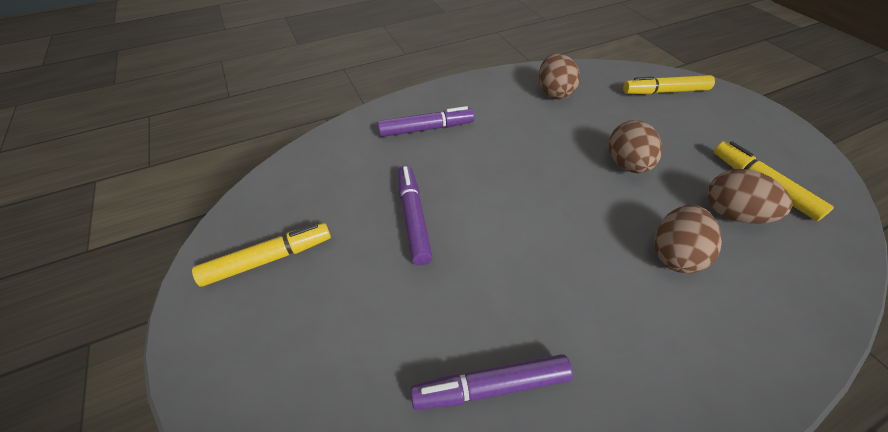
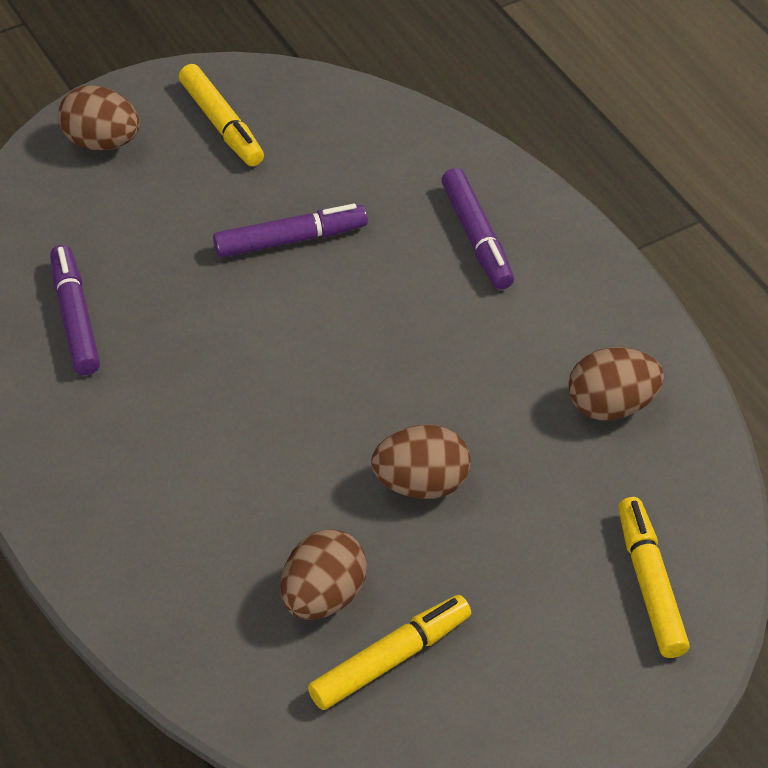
camera: 85 degrees right, 0 degrees up
brown egg [654,205,722,274] -> brown egg moved to [58,85,139,150]

